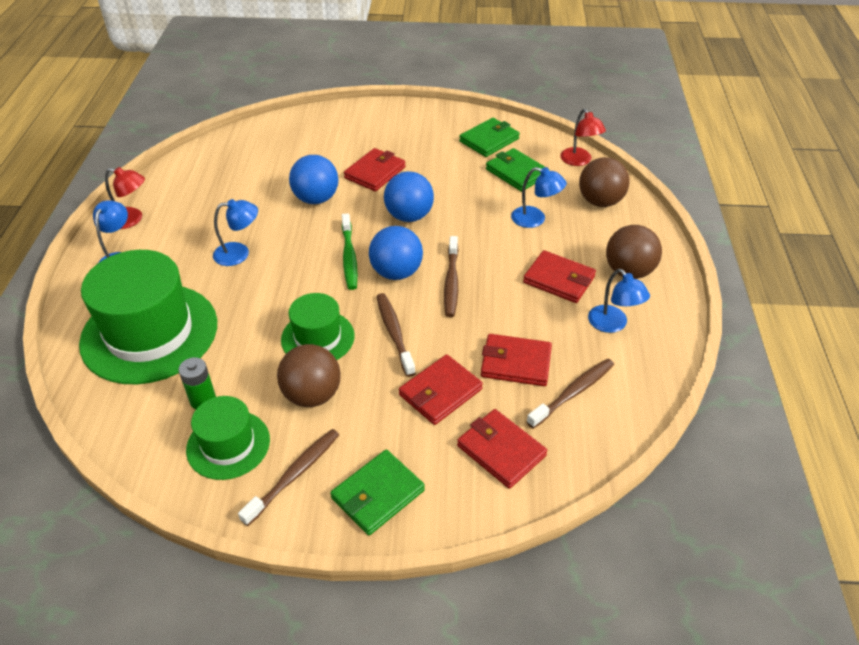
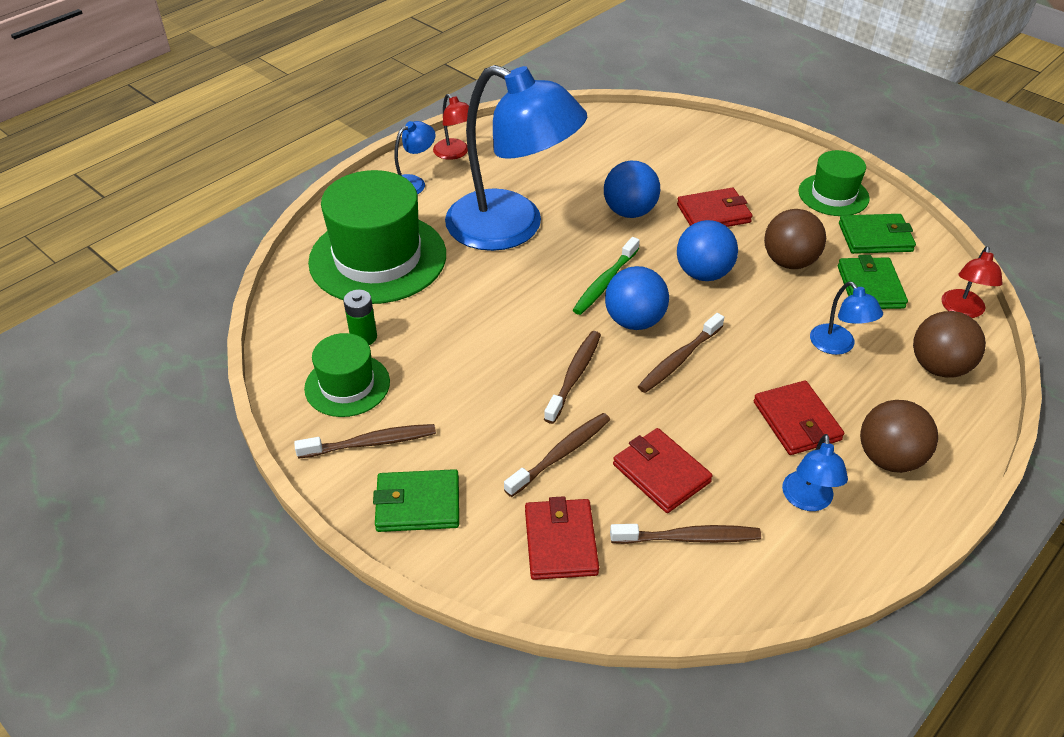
camera: 40 degrees right, 0 degrees up
blue lamp [213,199,258,266] -> blue lamp [445,65,587,251], size x2.48
brown ball [277,344,341,407] -> brown ball moved to [764,209,826,269]
green hat [281,293,355,360] -> green hat moved to [798,150,870,216]
red wallet [399,354,483,425] -> brown toothbrush [504,413,610,497]

